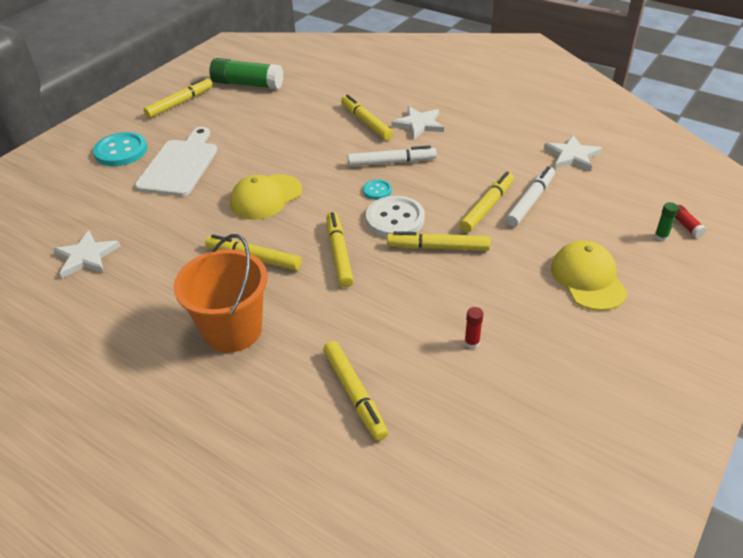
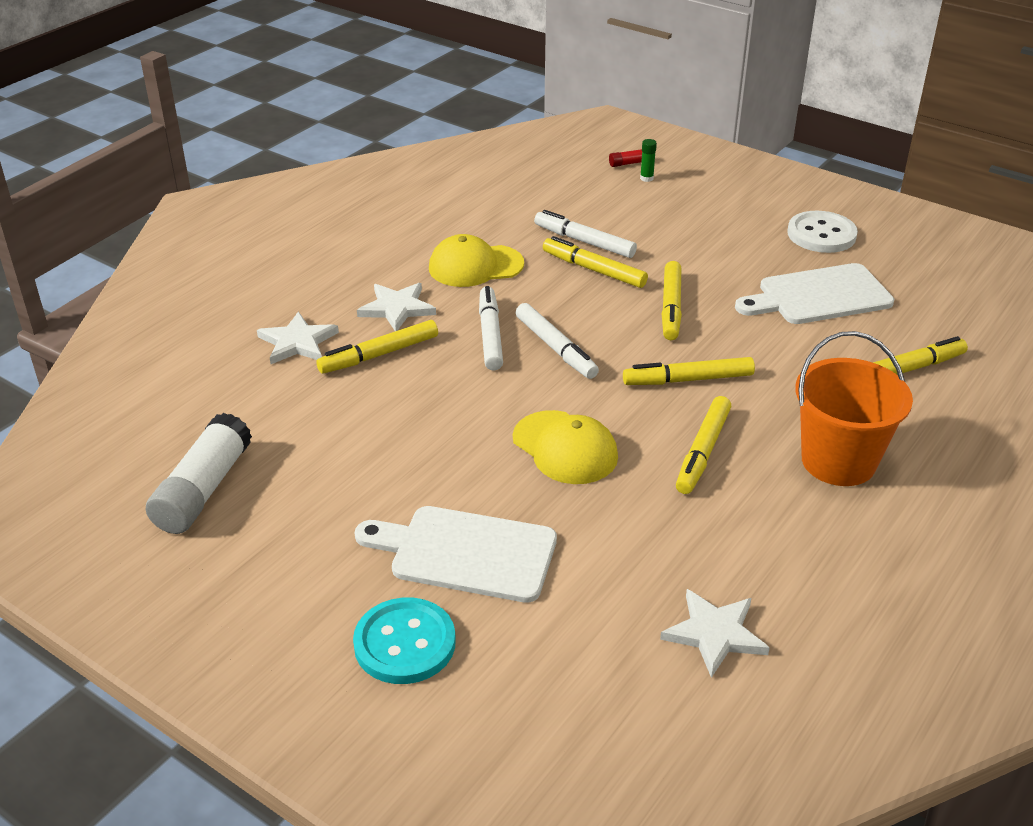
camera: 90 degrees left, 5 degrees down
yellow marker [144,77,212,118] -> none
green glue stick [209,58,283,90] -> white glue stick [146,413,252,534]
turquoise button [363,179,392,200] -> white marker [516,303,599,379]
white button [366,196,425,238] -> white button moved to [787,211,858,253]
red glue stick [464,307,483,349] -> white cutting board [735,263,894,324]
white star [544,135,602,171] -> white star moved to [257,312,339,364]
yellow cap [551,240,628,311] -> yellow cap moved to [429,234,524,287]

